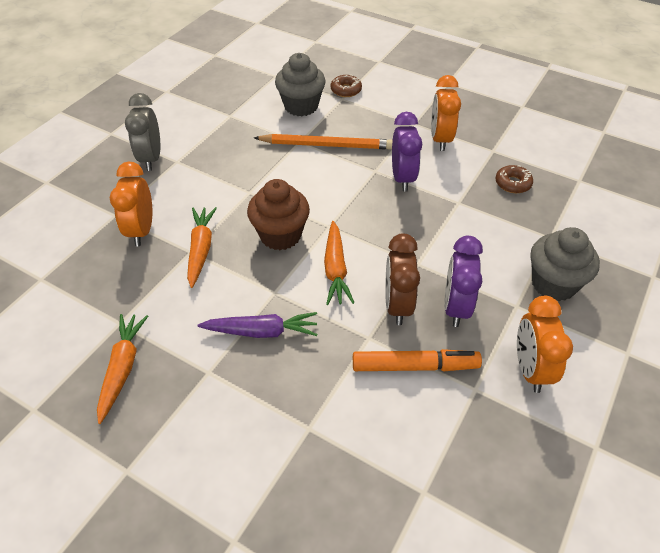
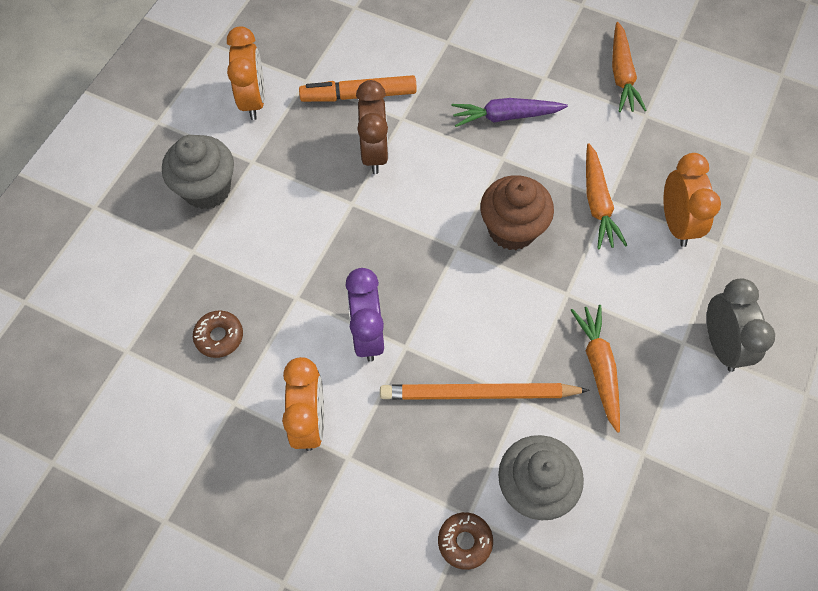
camera: 175 degrees right, 15 degrees up
orange carrot [324,221,355,305] -> orange carrot moved to [571,305,620,433]
purple clock [444,236,483,327] -> none

